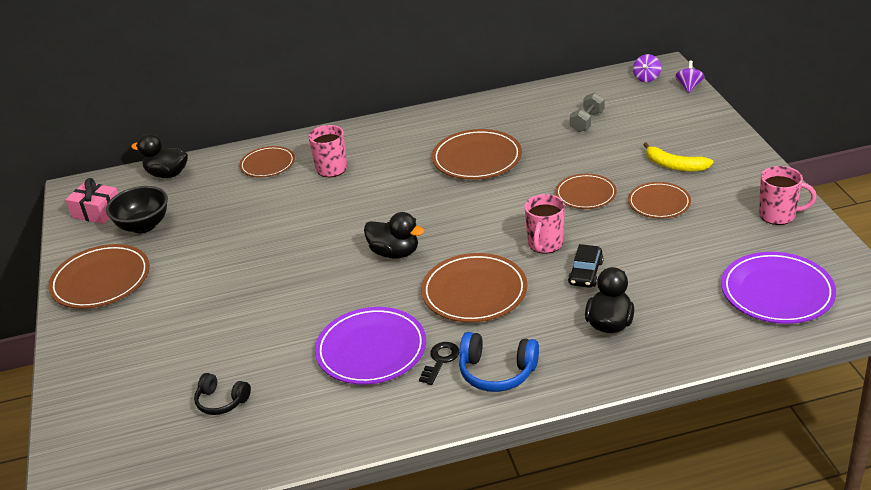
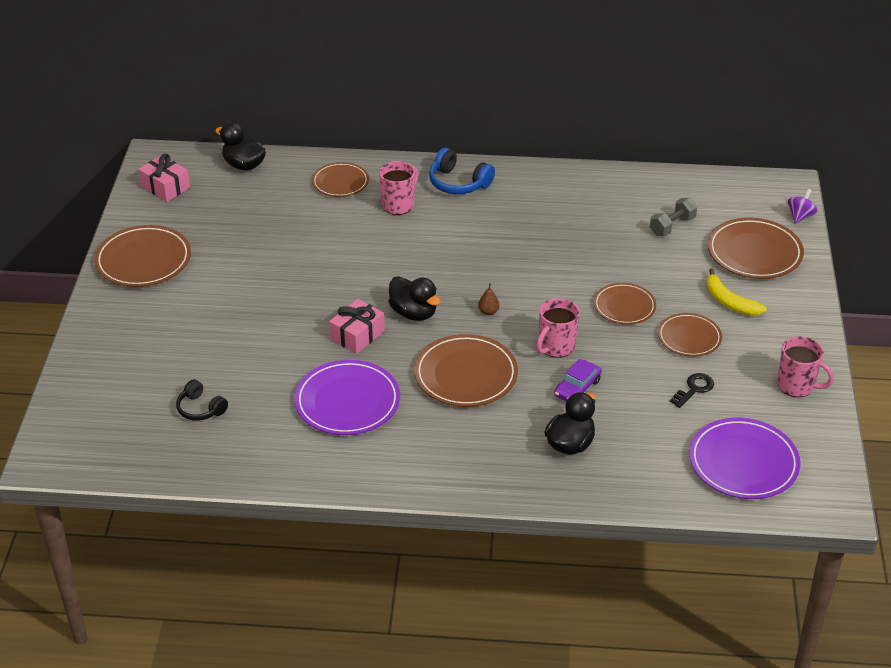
camera: 15 degrees right, 5 degrees up
black bowl [106,186,168,233] -> none
black key [419,342,459,385] -> black key moved to [670,373,714,408]
brown plate [432,129,522,180] -> brown plate moved to [708,218,804,279]
blue headphones [459,332,539,392] -> blue headphones moved to [429,147,495,194]
black car [568,244,604,288] -> purple car [554,359,602,402]
purple spinning top [633,54,661,82] -> none
none -> pink gift [329,299,385,354]
none -> brown pear [478,283,500,315]

